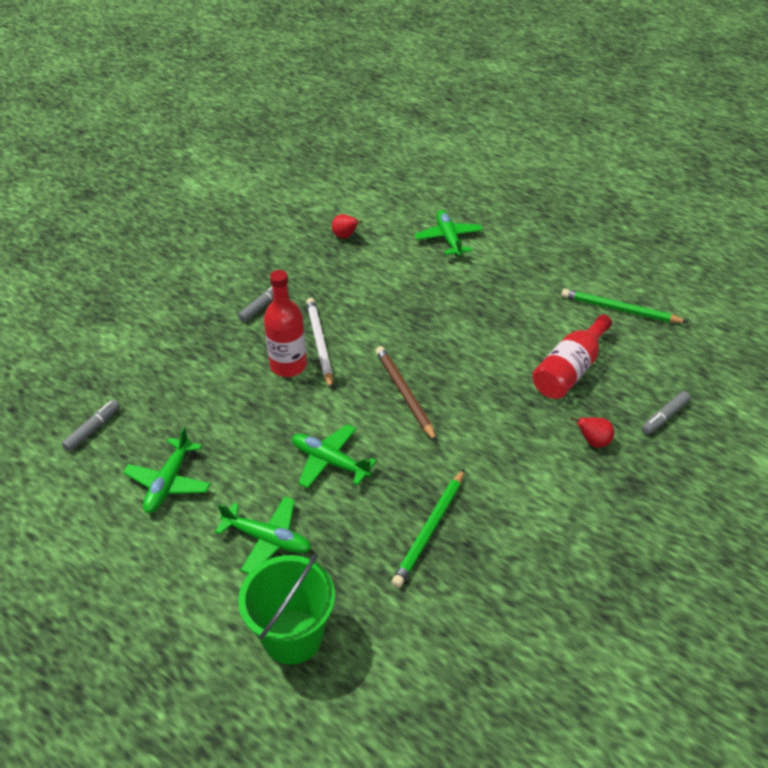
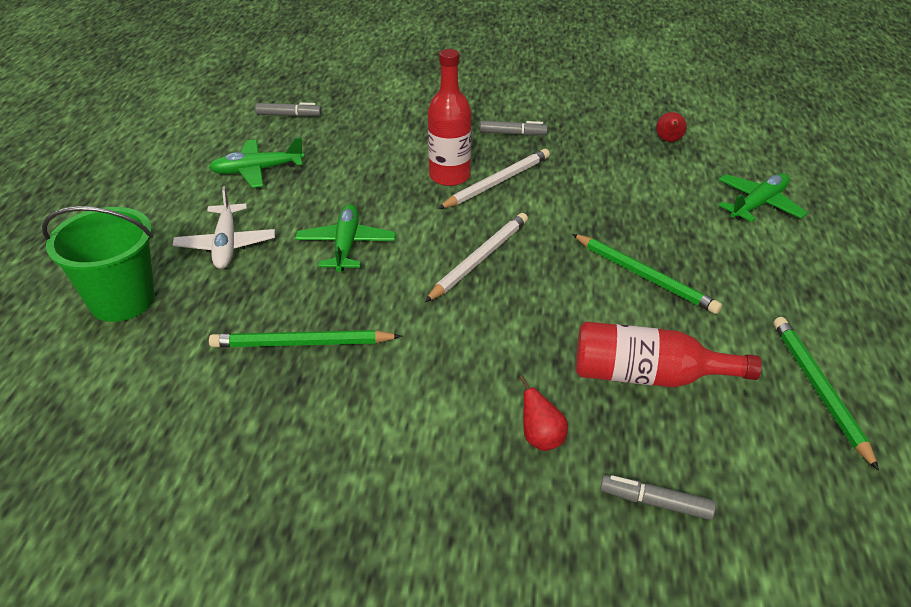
camera: 60 degrees right, 5 degrees down
green plane [215,496,311,574] -> white plane [173,186,275,269]
brown pencil [376,346,437,442] -> white pencil [425,213,528,302]
none -> green pencil [572,234,722,314]

